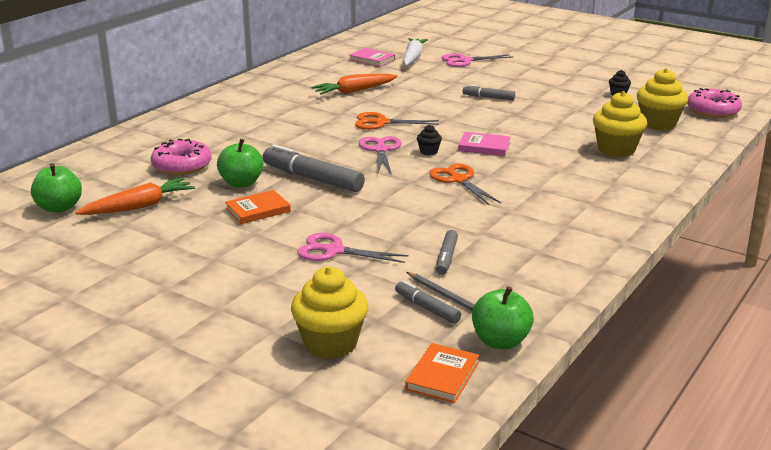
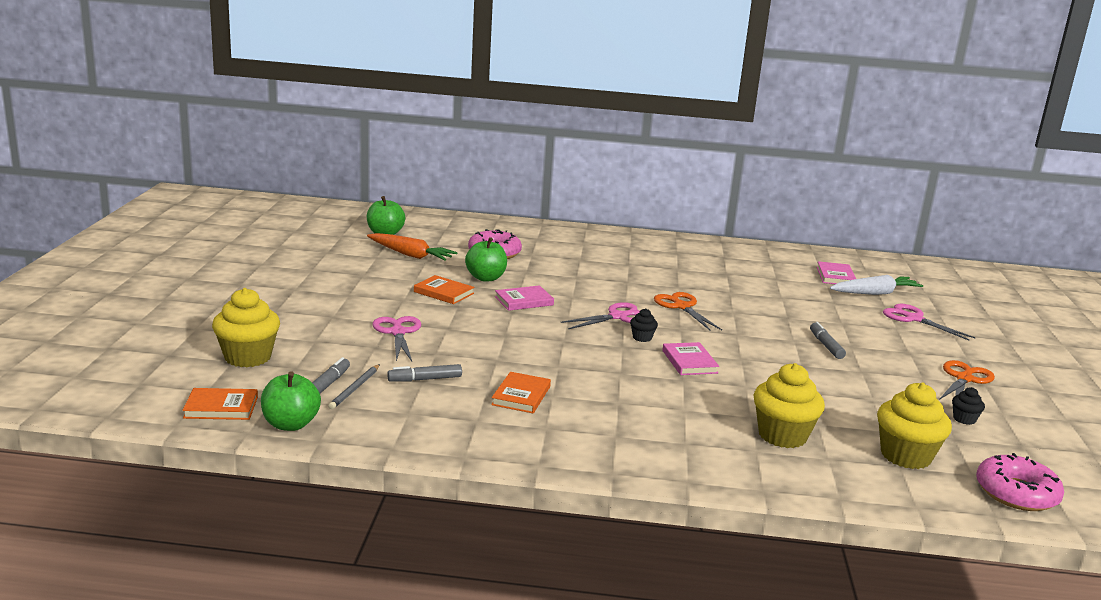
camera: 60 degrees right, 5 degrees down
grey marker [263,144,365,192] -> pink book [495,285,554,311]
orange carrot [311,74,398,95] -> none
orange scissors [429,163,501,205] -> orange scissors moved to [939,360,995,400]
none -> orange book [491,372,551,413]

